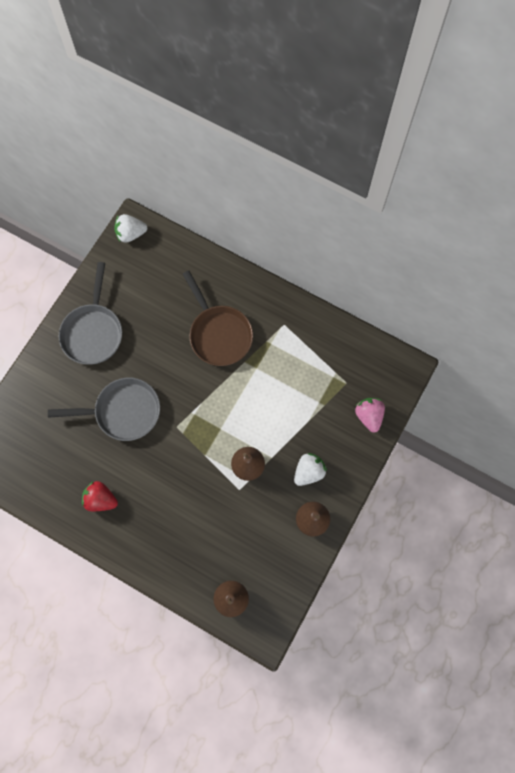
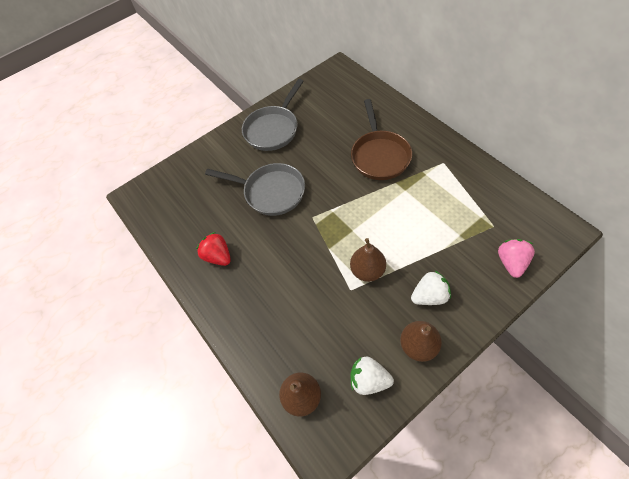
camera: 30 degrees right, 15 degrees down
white strawberry [114,214,147,243] -> white strawberry moved to [351,357,394,395]

